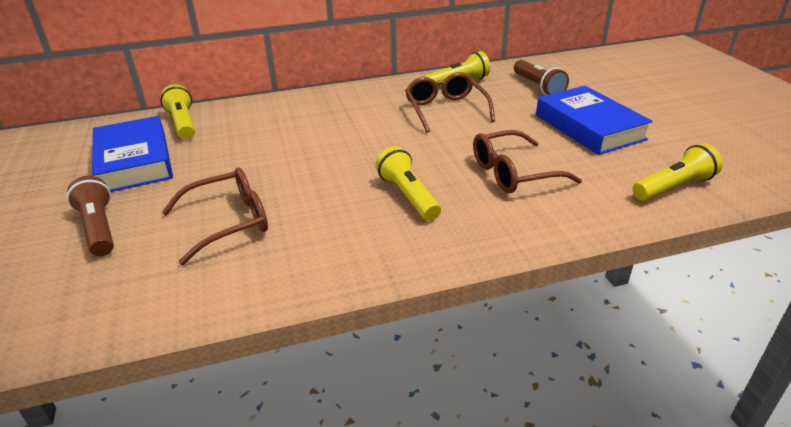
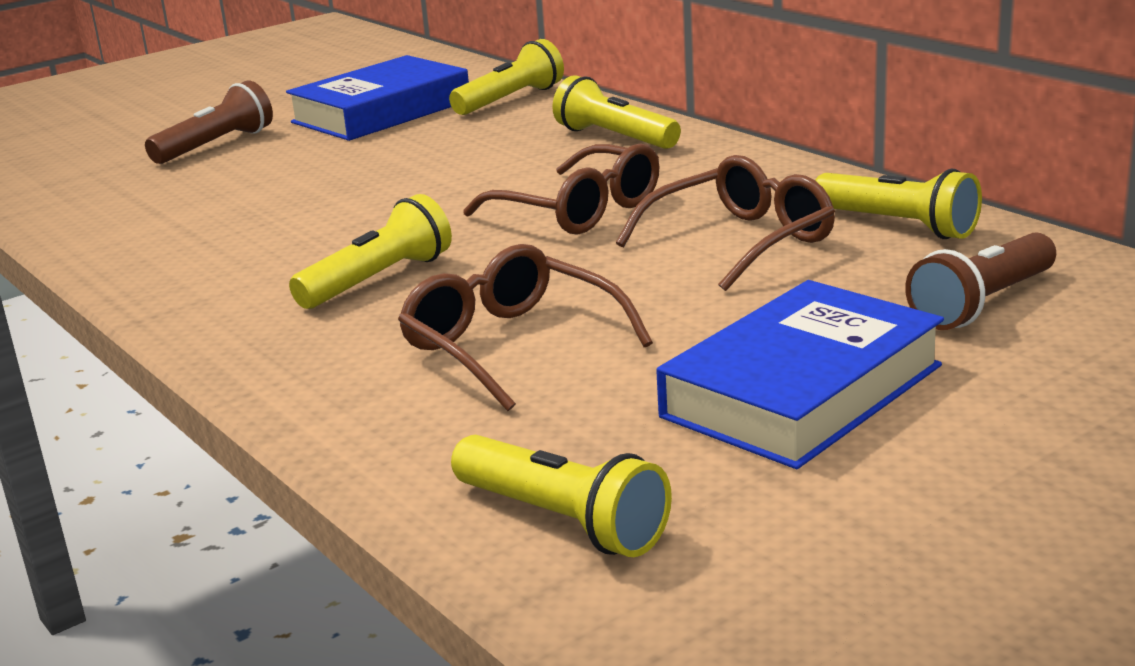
camera: 70 degrees right, 10 degrees down
brown glasses [162,167,268,265] -> brown glasses moved to [463,143,659,234]
none -> yellow flashlight [552,75,681,149]

